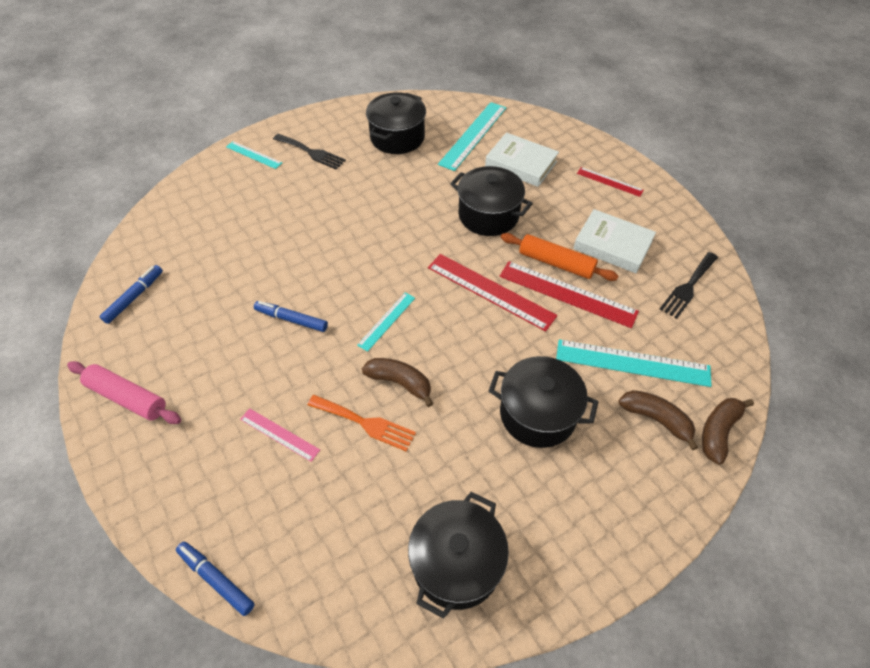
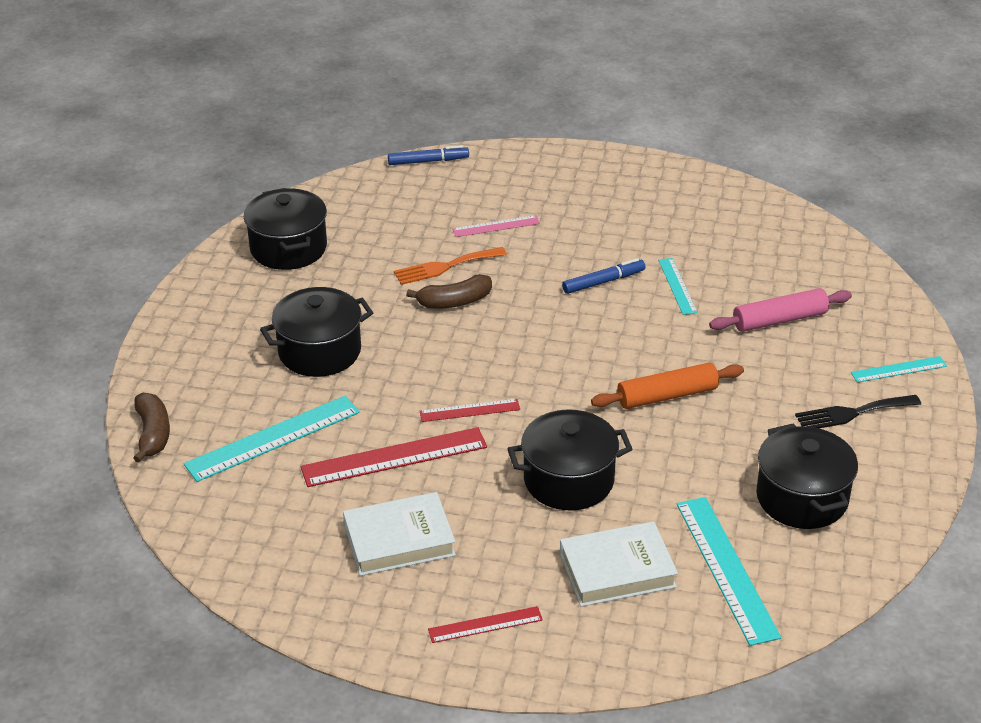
camera: 135 degrees right, 15 degrees down
pink rolling pin [67,361,181,424] -> pink rolling pin moved to [709,288,852,332]
blue marker [99,265,163,324] -> none
turquoise ruler [357,292,415,352] -> turquoise ruler moved to [658,258,698,315]
red ruler [428,254,557,331] -> red ruler [420,399,520,422], size x0.55
orange rolling pin [501,233,618,281] -> orange rolling pin moved to [591,363,744,409]
brown banana [619,390,698,450] -> none
black fork [660,252,718,319] -> none

